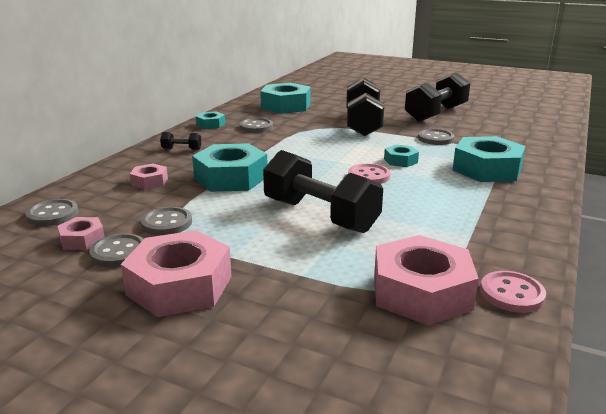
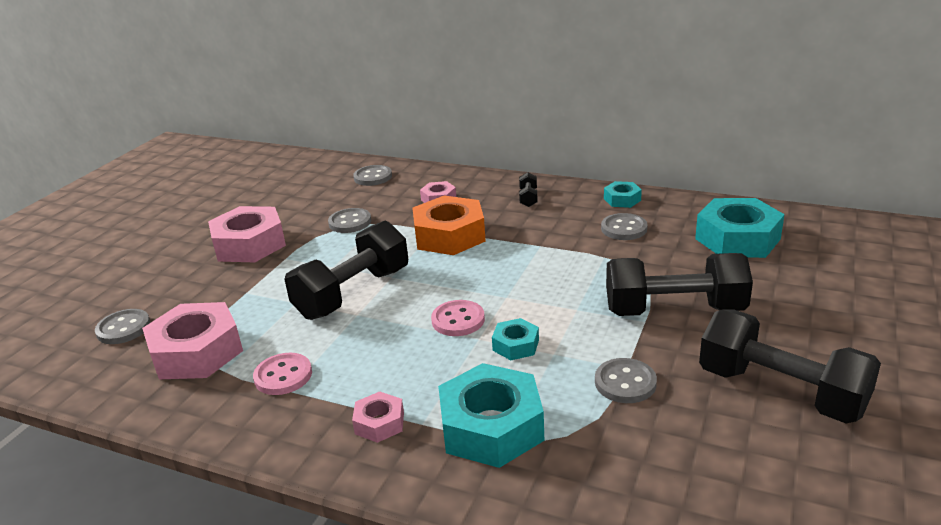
camera: 90 degrees right, 5 degrees up
pink nut [57,217,104,250] -> pink nut moved to [352,391,404,443]
grey button [89,234,144,267] -> grey button moved to [95,309,151,344]
turquoise nut [192,143,267,192] -> orange nut [412,195,486,255]
pink button [480,271,546,313] -> pink button moved to [253,353,312,395]

